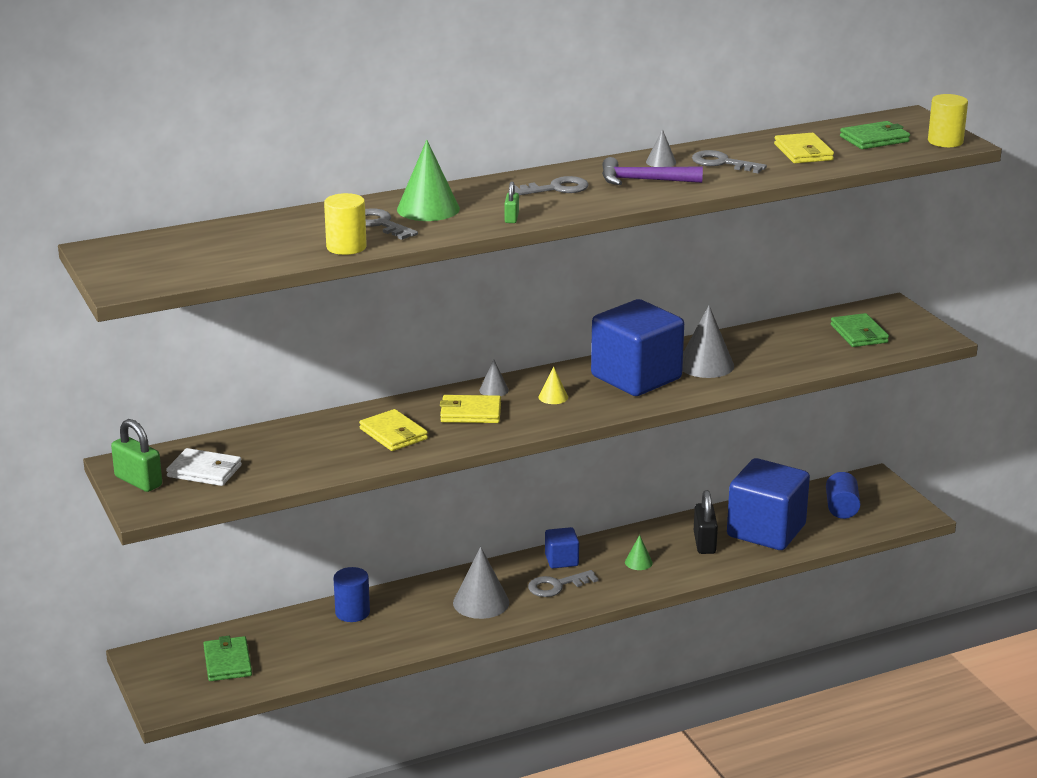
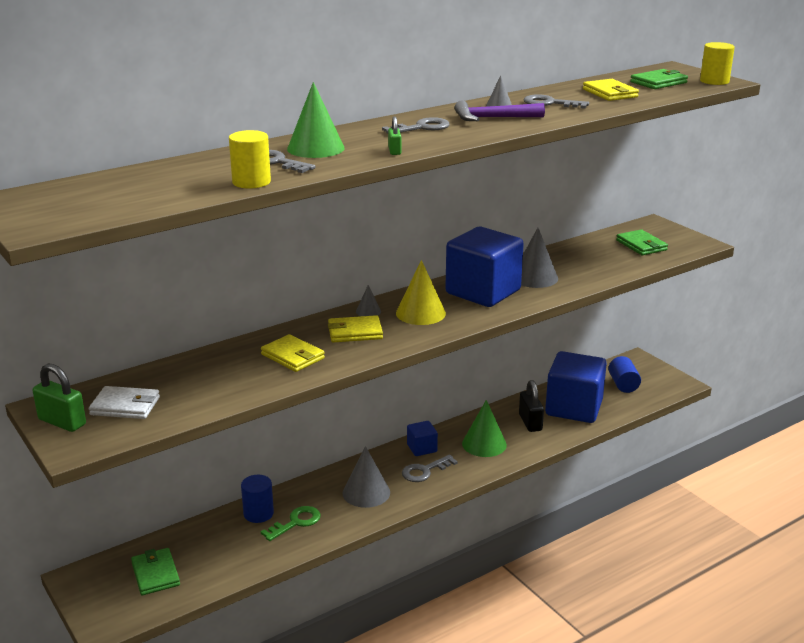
camera: 10 degrees left, 0 degrees up
yellow cone [539,366,568,404] -> yellow cone [396,260,446,325], size x1.96
green cone [625,535,653,570] -> green cone [462,400,507,457], size x1.96
none -> green key [261,506,321,541]

